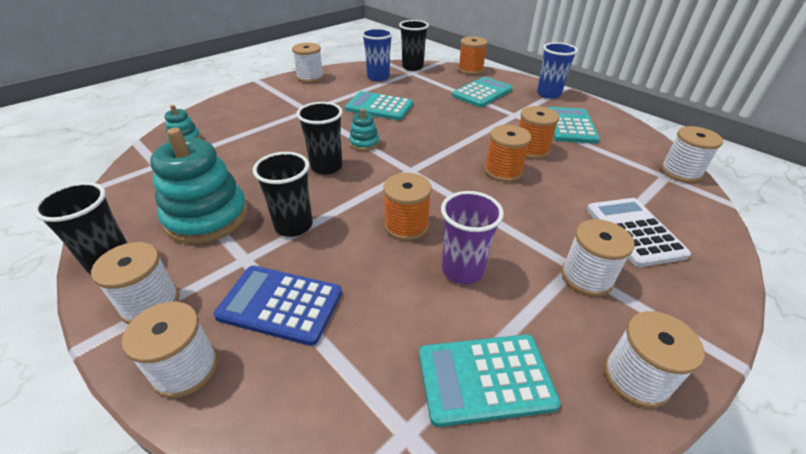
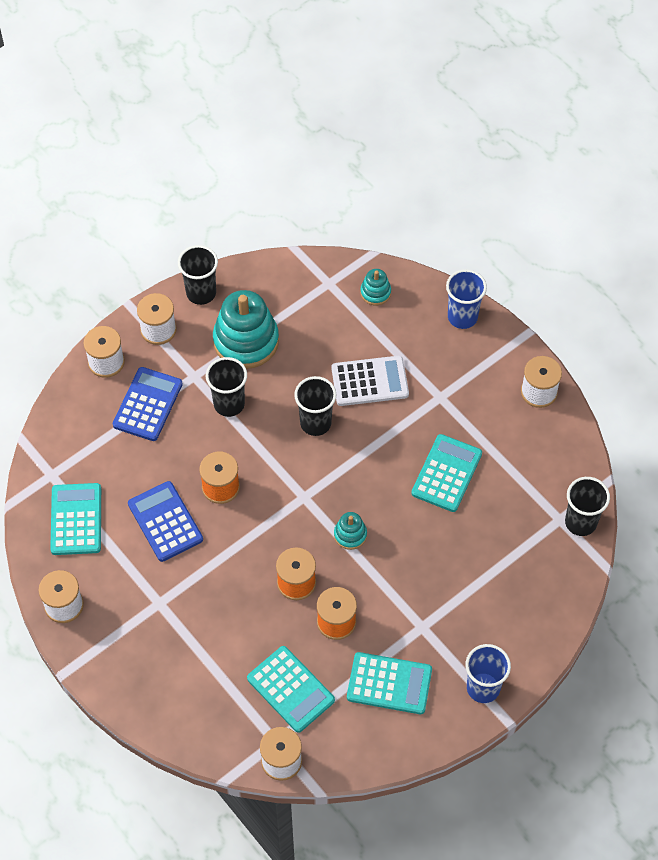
camera: 95 degrees right, 20 degrees up
turquoise stacking toy [349,109,379,151] -> turquoise stacking toy moved to [334,512,367,550]
blue cup [361,28,393,81] -> blue cup moved to [446,269,487,329]
purple cup [441,191,504,284] -> blue calculator [128,481,203,562]
turquoise calculator [452,77,512,107] -> turquoise calculator moved to [247,646,335,733]
orange spool [458,36,488,75] -> none
white spool [561,219,635,297] -> none
white calculator [587,198,691,267] -> white calculator moved to [331,356,409,406]

